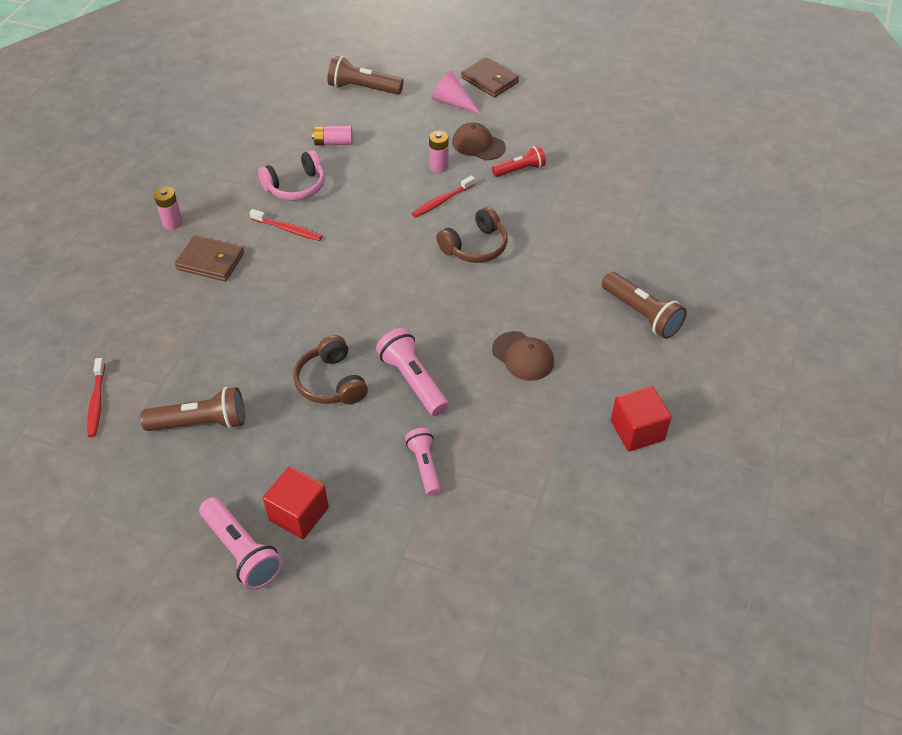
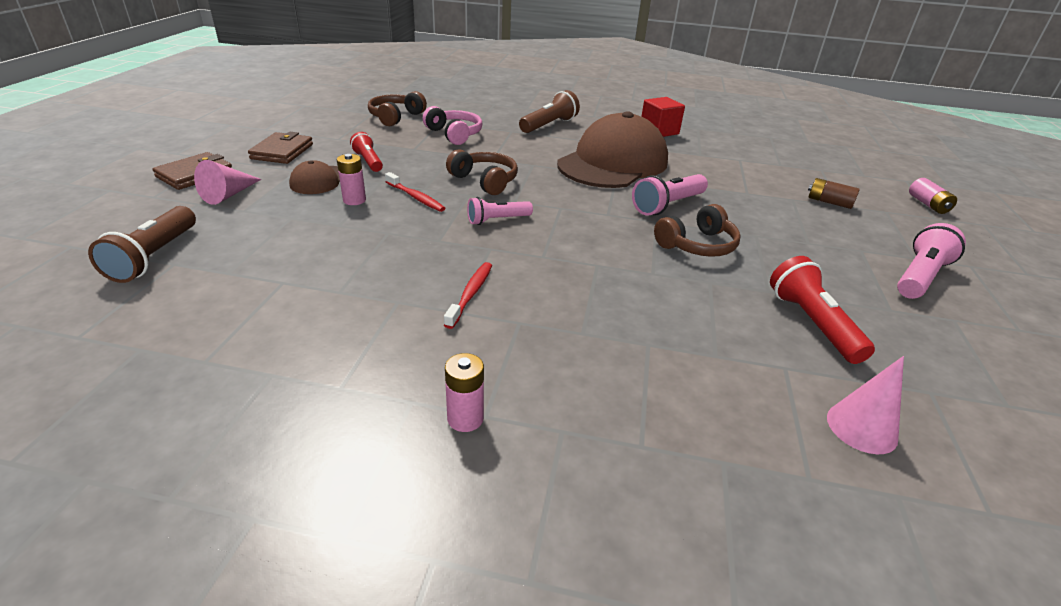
camera: 100 degrees left, 15 degrees down
red toothbrush [87,358,105,437] -> pink cone [827,356,904,454]
brown flashlight [140,387,245,431] -> red flashlight [770,256,875,364]
brown wallet [175,235,244,282] -> brown wallet moved to [248,132,313,164]
pink headphones [258,150,325,201] -> pink headphones moved to [423,106,483,145]
red cube [263,466,329,539] -> none
pink battery [312,126,353,146] -> pink battery moved to [909,178,957,214]
pink flashlight [405,428,441,496] -> pink flashlight moved to [467,197,533,225]
brown cap [492,331,554,381] -> brown cap [557,111,668,188], size x2.25
none -> brown headphones [368,91,427,126]
none -> brown battery [808,178,860,209]

